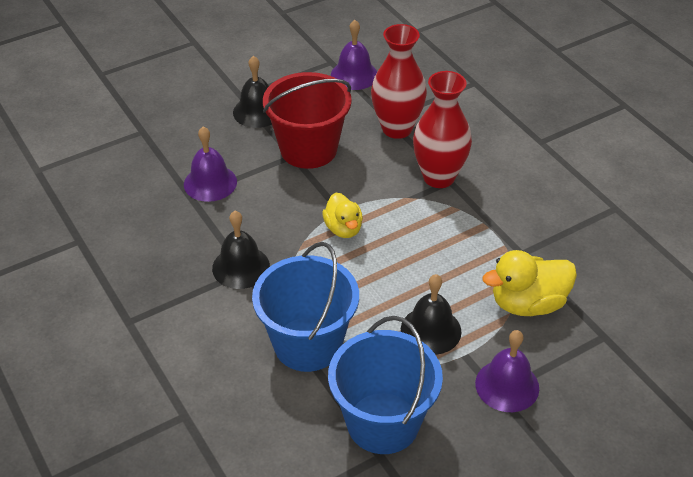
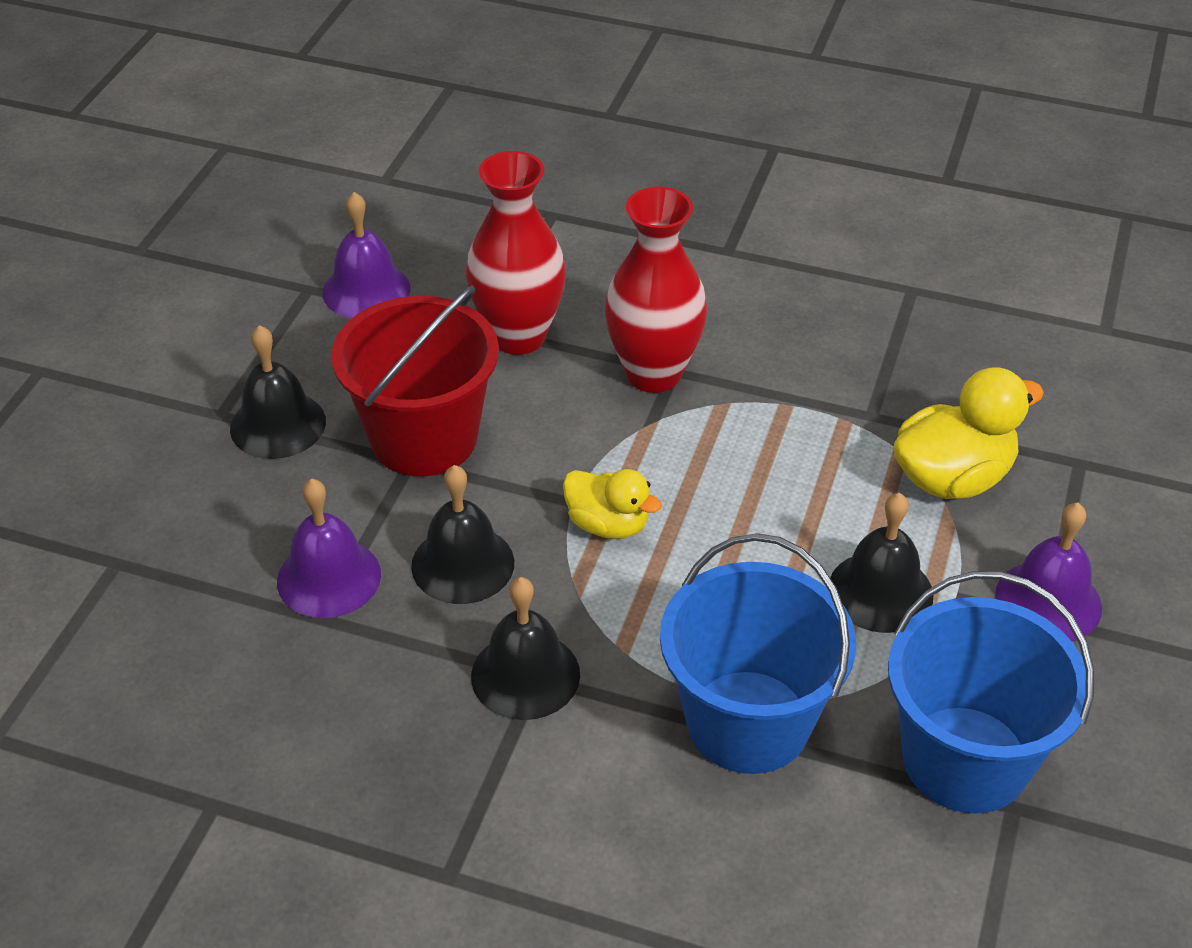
camera: 40 degrees left, 0 degrees up
yellow duck [482,250,577,316] -> yellow duck turned 150 degrees counterclockwise [894,367,1044,499]
none -> black bell [411,465,514,604]

